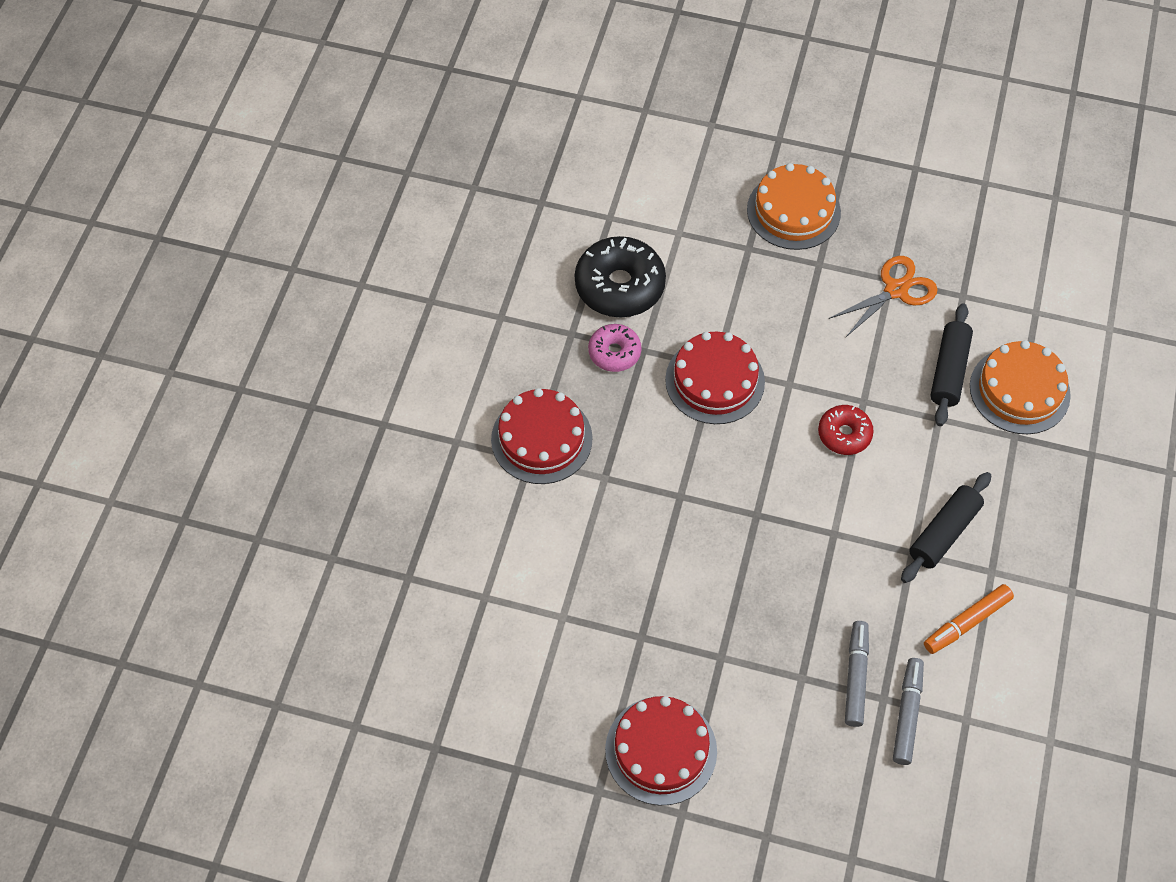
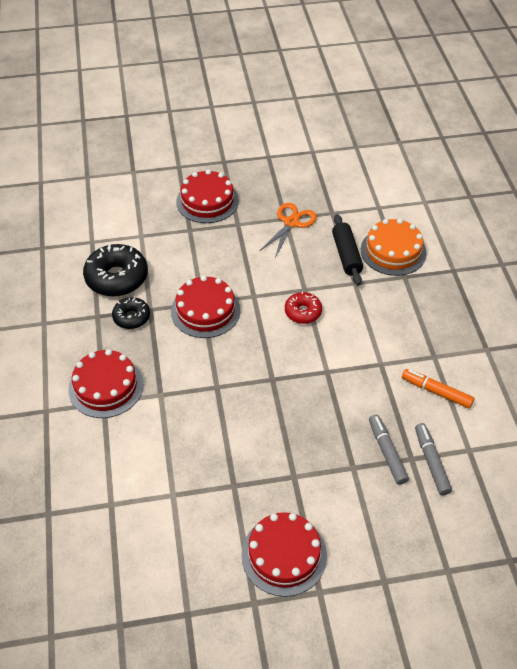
camera: 25 degrees left, 10 degrees down
pink donut [588,324,641,372] -> black donut [112,297,150,329]
orange cake [747,163,841,250] -> red cake [176,169,239,223]
black rolling pin [901,472,991,583] -> none
orange marker [924,584,1014,654] -> orange marker turned 90 degrees clockwise [402,369,475,409]

